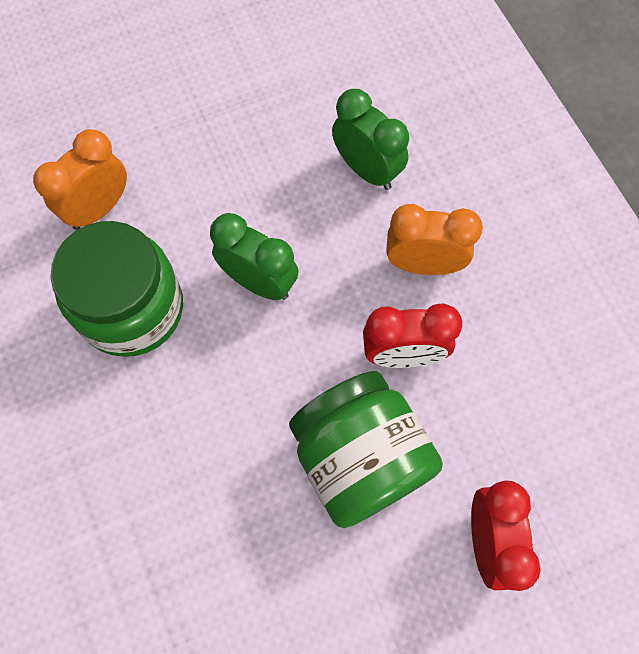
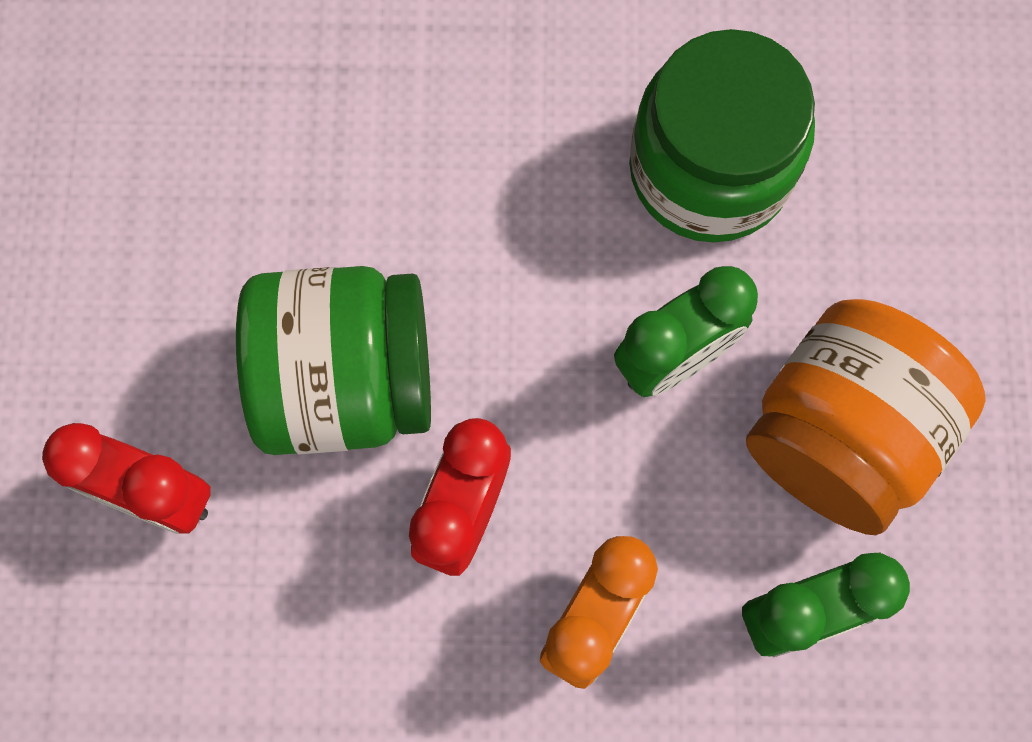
camera: 115 degrees right, 5 degrees up
orange clock [33,129,127,230] -> none
none -> orange jar [746,299,986,535]

